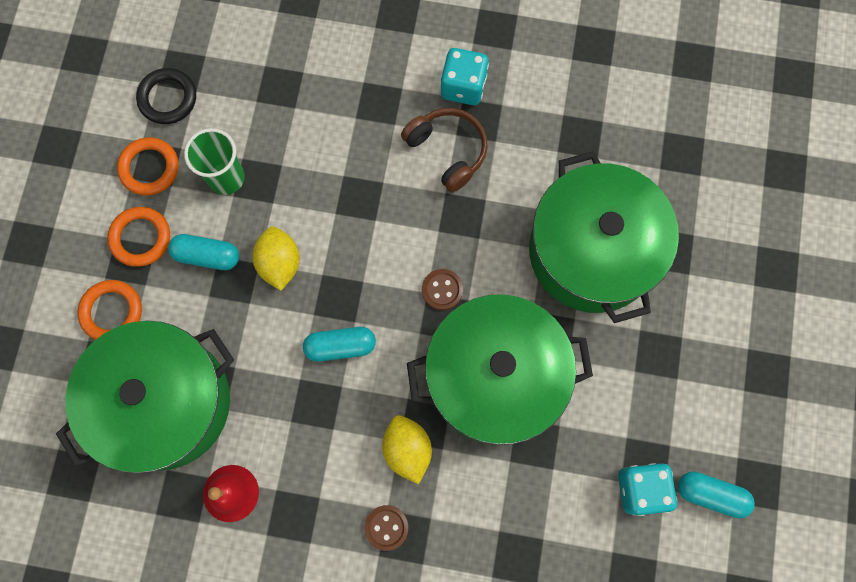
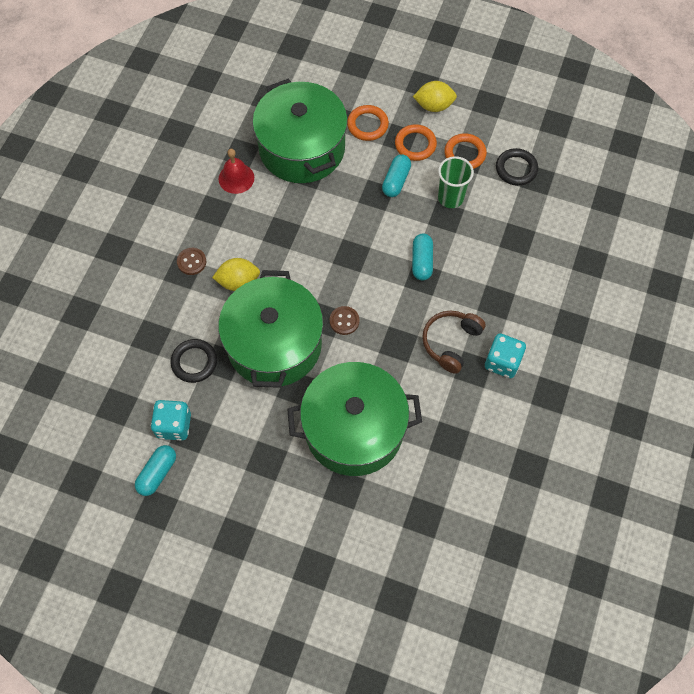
camera: 100 degrees right, 10 degrees down
yellow lemon [252,226,300,291] -> yellow lemon moved to [413,81,457,112]
turquoise capsule [303,327,376,362] -> turquoise capsule moved to [412,234,433,280]
brown headphones [401,108,488,192] -> brown headphones turned 150 degrees clockwise [422,310,486,374]
none -> black ring [170,339,217,383]

